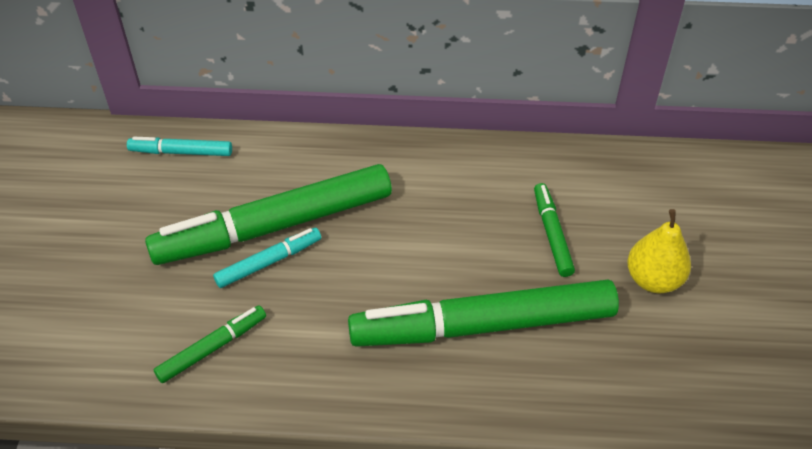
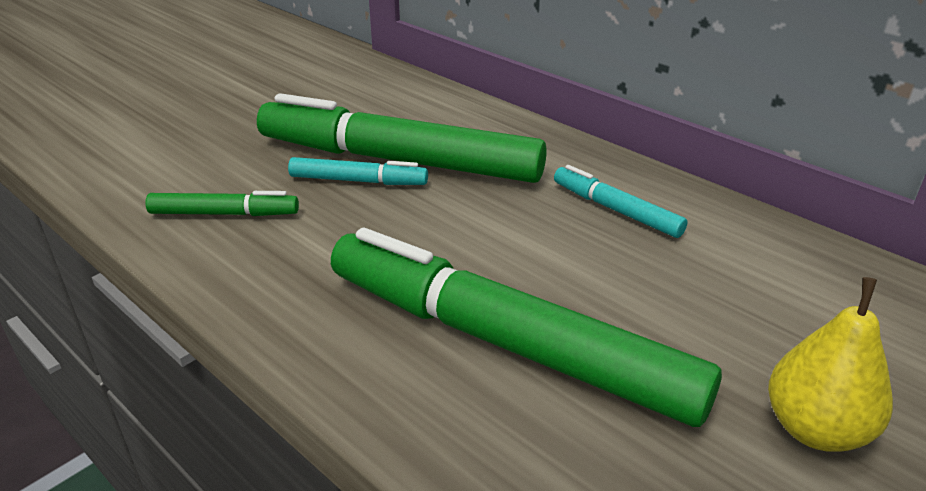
camera: 40 degrees right, 15 degrees down
turquoise marker [127,137,232,156] -> turquoise marker moved to [554,165,688,238]
green marker [534,183,575,277] -> none

